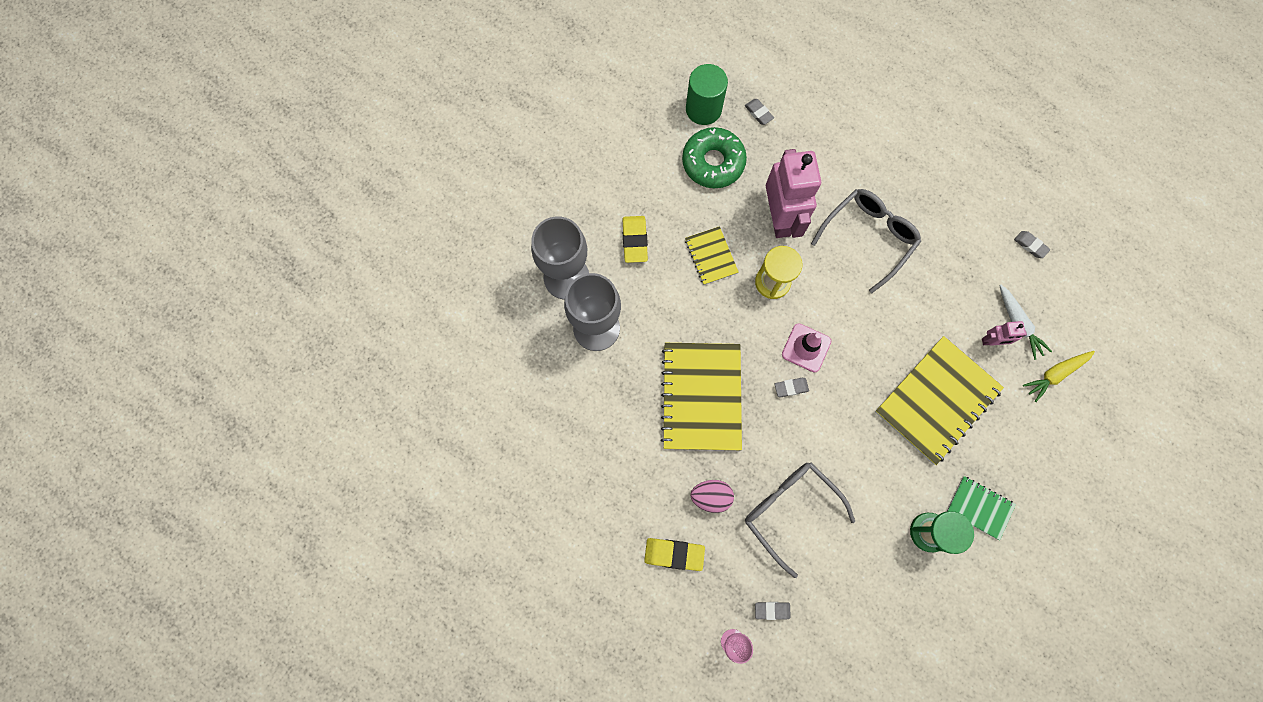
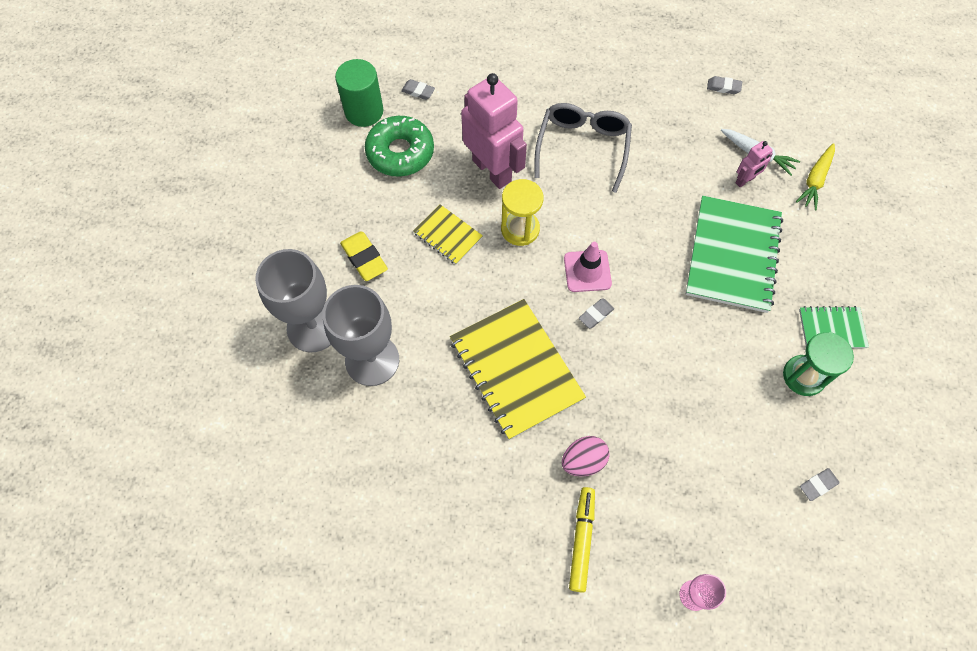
camera: 30 degrees left, 10 degrees down
yellow eraser [644,538,705,571] -> yellow marker [569,487,595,593]
grey glasses [745,463,855,578] -> none
grey eraser [755,602,791,620] -> grey eraser moved to [800,468,839,501]
yellow notebook [875,336,1004,465] -> green notebook [686,196,783,313]

